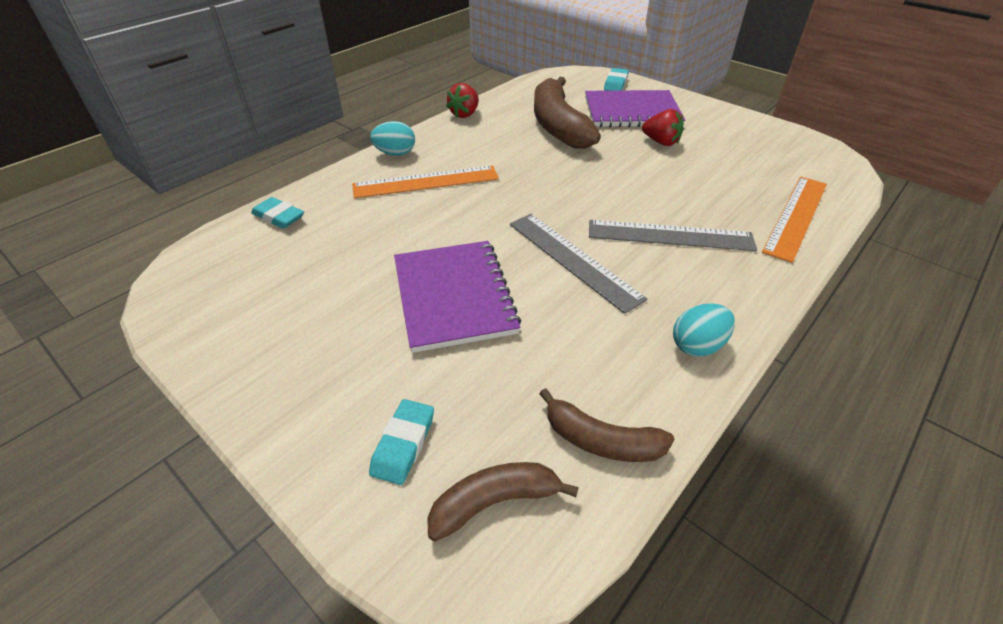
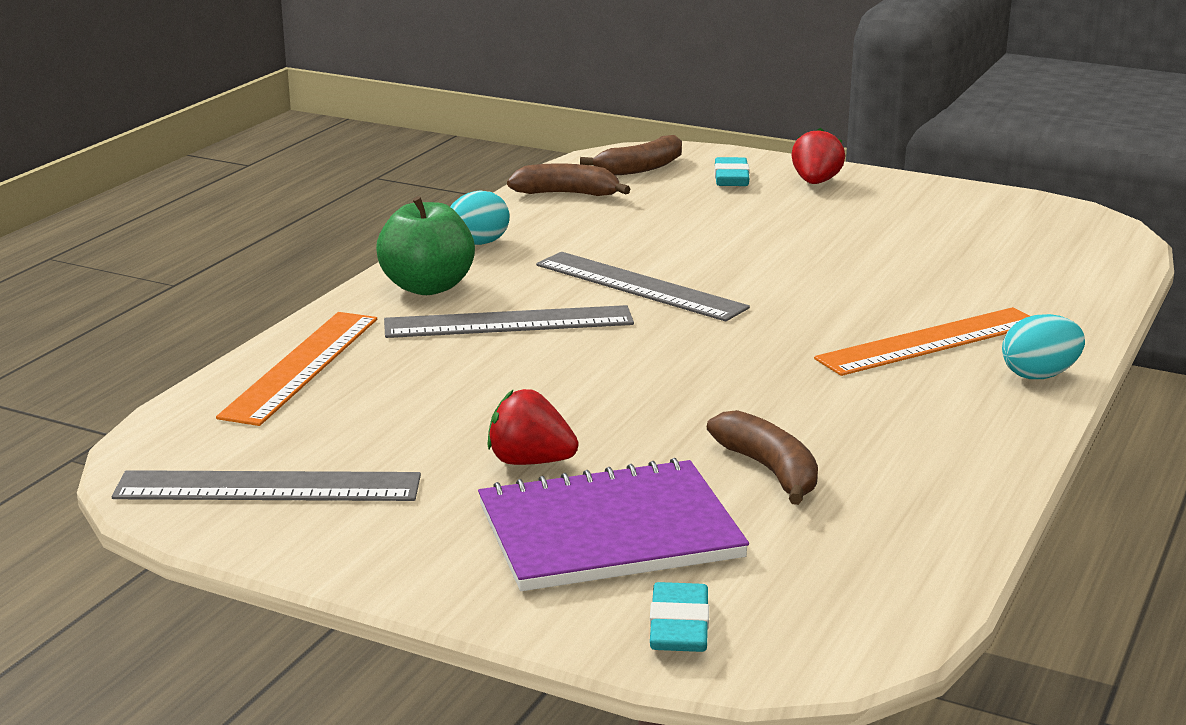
camera: 165 degrees right, 20 degrees down
turquoise eraser [251,197,304,229] -> none
purple notebook [394,241,521,353] -> none
red strawberry [446,83,479,118] -> red strawberry moved to [791,128,845,184]
brown banana [534,77,601,149] -> brown banana [707,410,818,505], size x0.55
none -> grey ruler [112,470,421,501]
none -> green apple [376,196,475,295]

